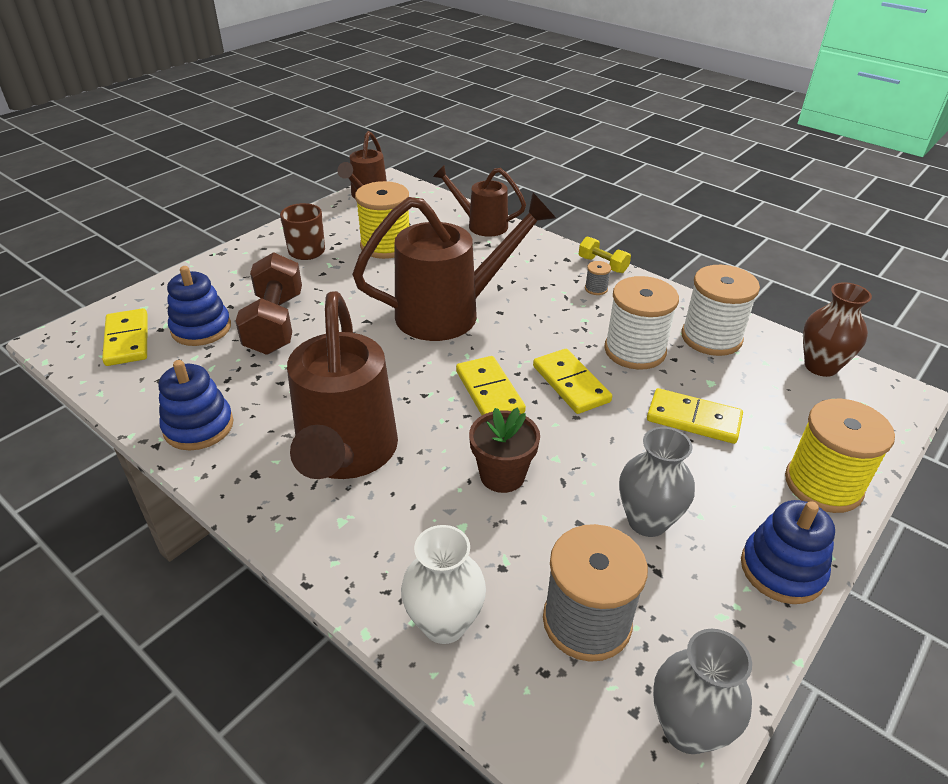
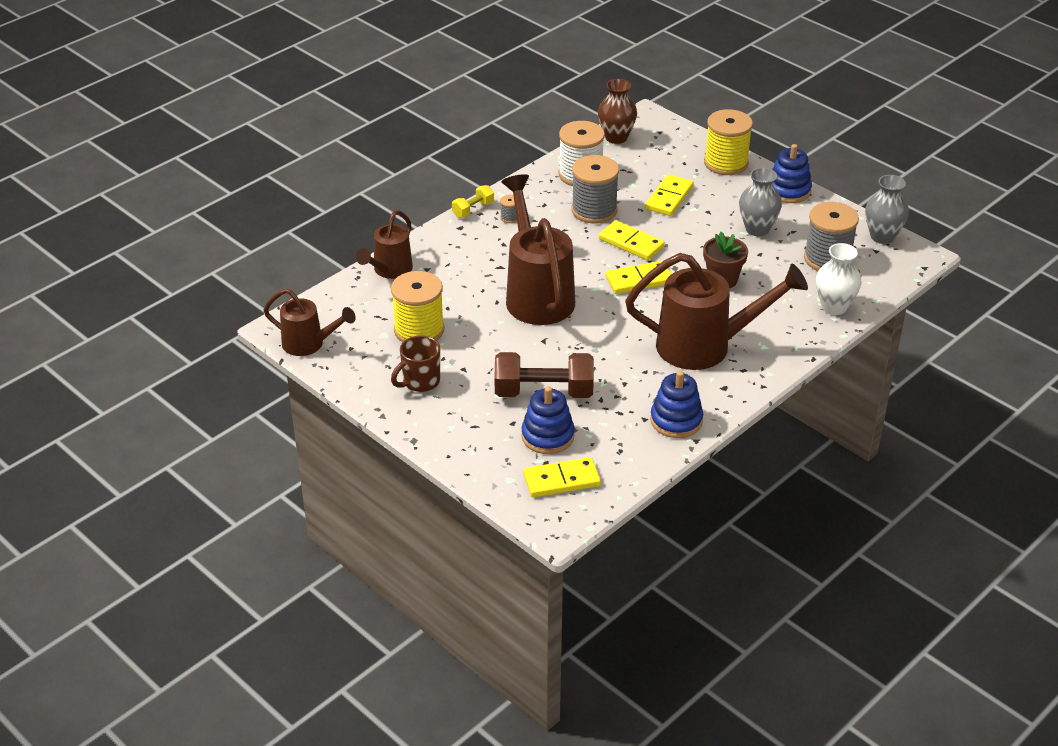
camera: 85 degrees left, 0 degrees up
yellow domino [533,349,612,414] -> yellow domino turned 60 degrees clockwise [599,220,665,260]
white spool [604,276,679,370] -> grey spool [571,155,619,224]

